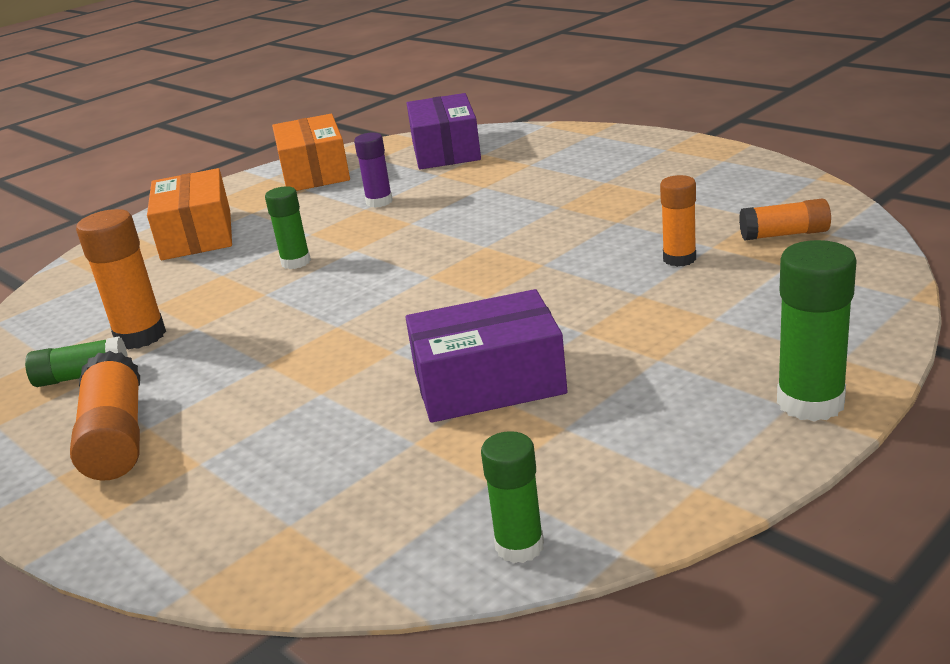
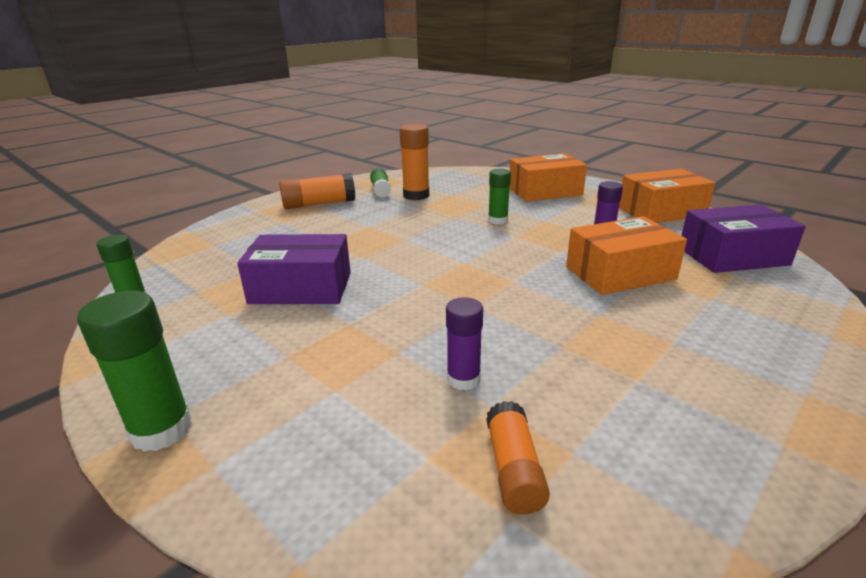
camera: 85 degrees right, 0 degrees up
purple box [405,289,568,423] -> purple box turned 75 degrees counterclockwise [237,234,351,304]
orange glue stick [660,175,696,267] -> purple glue stick [446,297,483,390]
none -> orange box [566,216,687,295]

